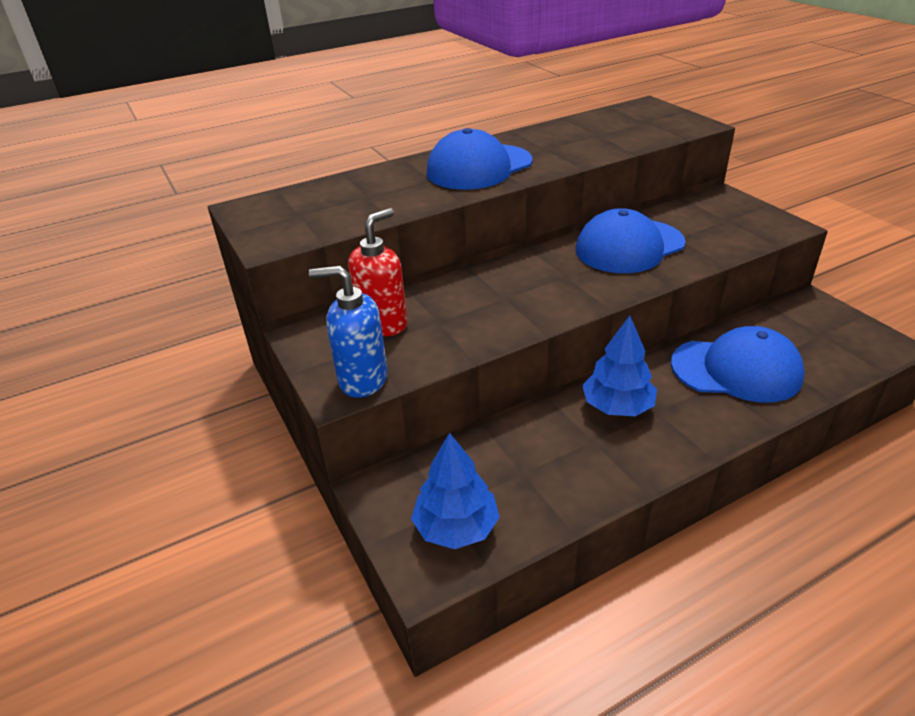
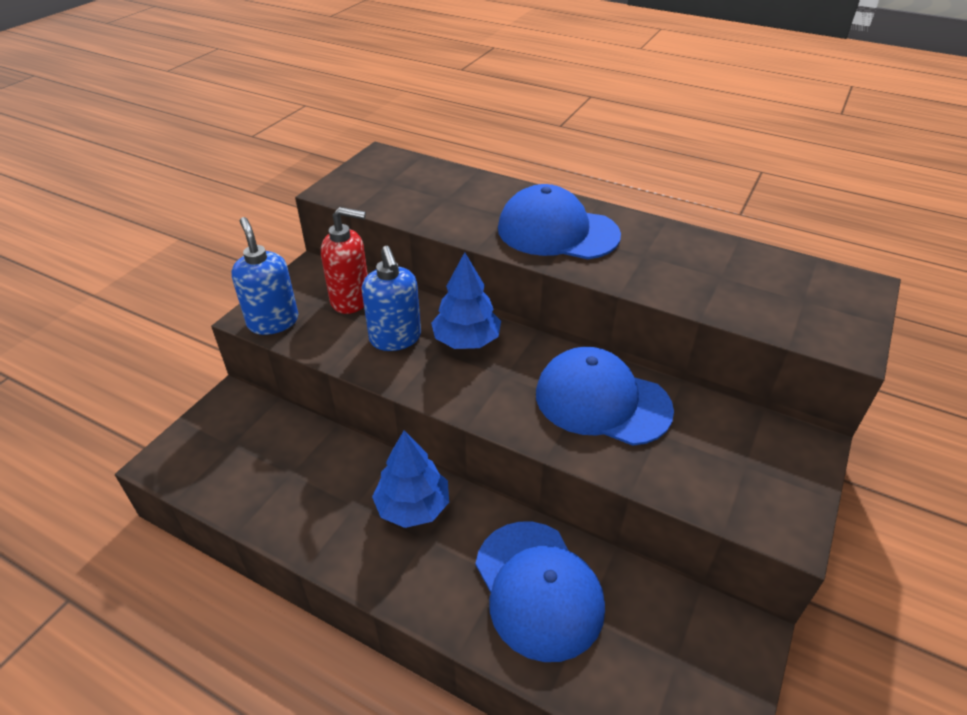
camera: 55 degrees right, 5 degrees up
blue tree [411,432,500,549] -> blue tree moved to [431,252,501,349]
none -> blue soap dispenser [362,246,421,351]

